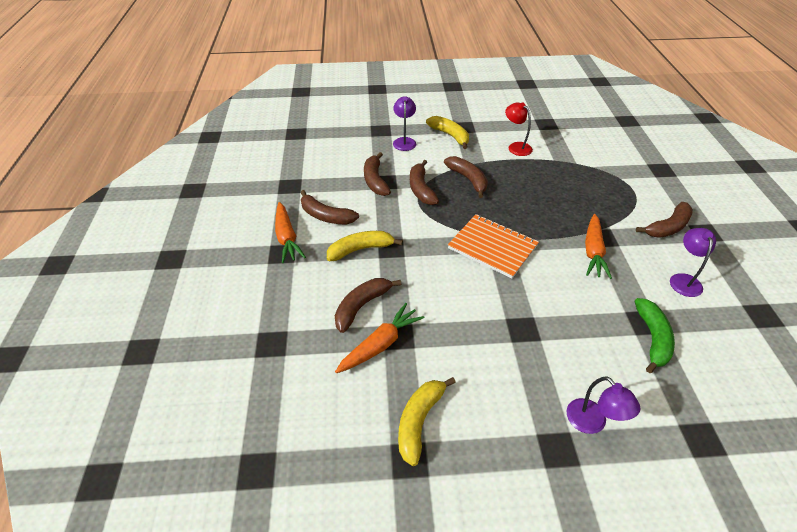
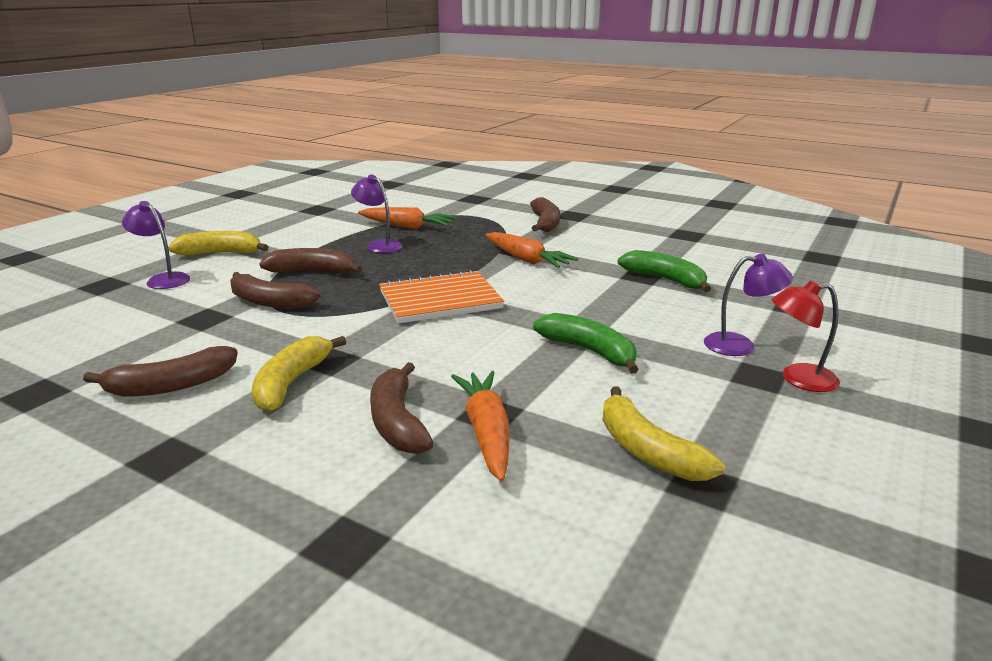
camera: 55 degrees left, 20 degrees down
orange carrot [275,202,306,263] -> orange carrot moved to [358,207,456,229]
brown banana [364,152,391,196] -> none
red lamp [505,102,533,156] -> red lamp moved to [772,281,840,392]
purple lamp [670,228,716,297] -> purple lamp moved to [351,175,403,253]
none -> green banana [533,313,639,374]

